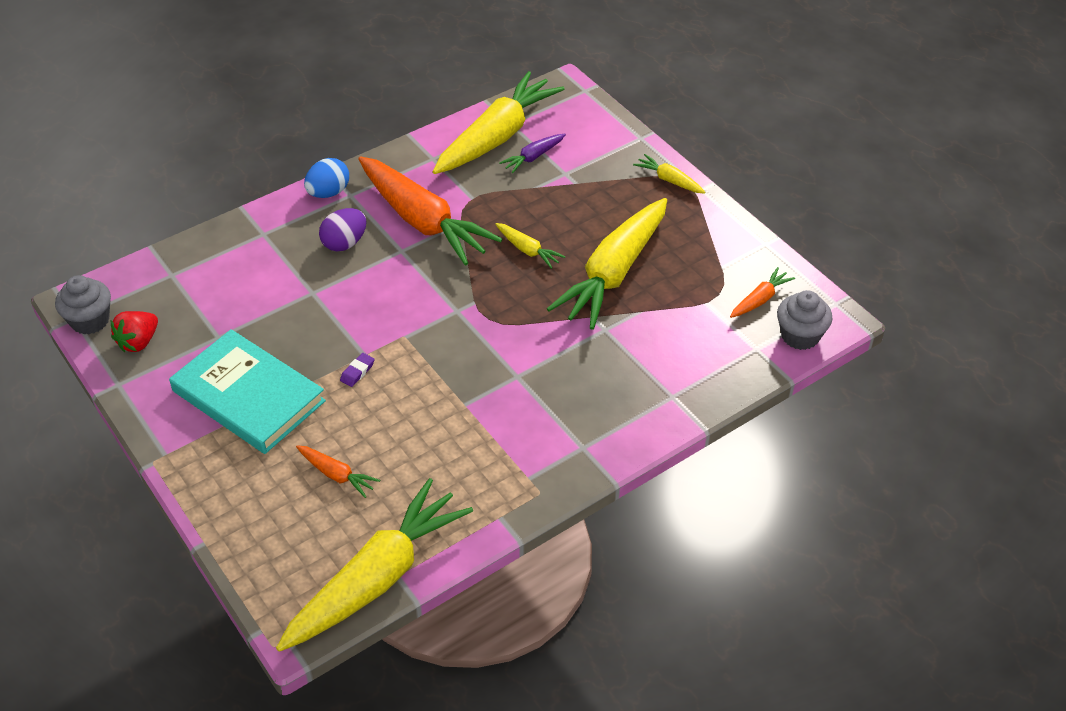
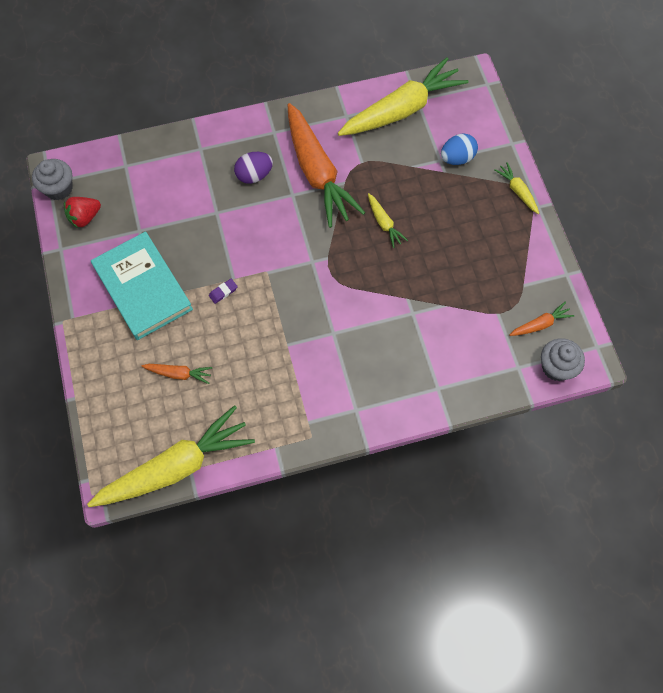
camera: 20 degrees right, 20 degrees up
orange carrot [296,445,380,498] -> orange carrot turned 45 degrees counterclockwise [141,364,212,384]
blue egg [304,158,349,198] -> blue egg moved to [441,133,478,165]
purple carrot [499,134,566,173] -> none
yellow carrot [547,198,667,330] -> none

